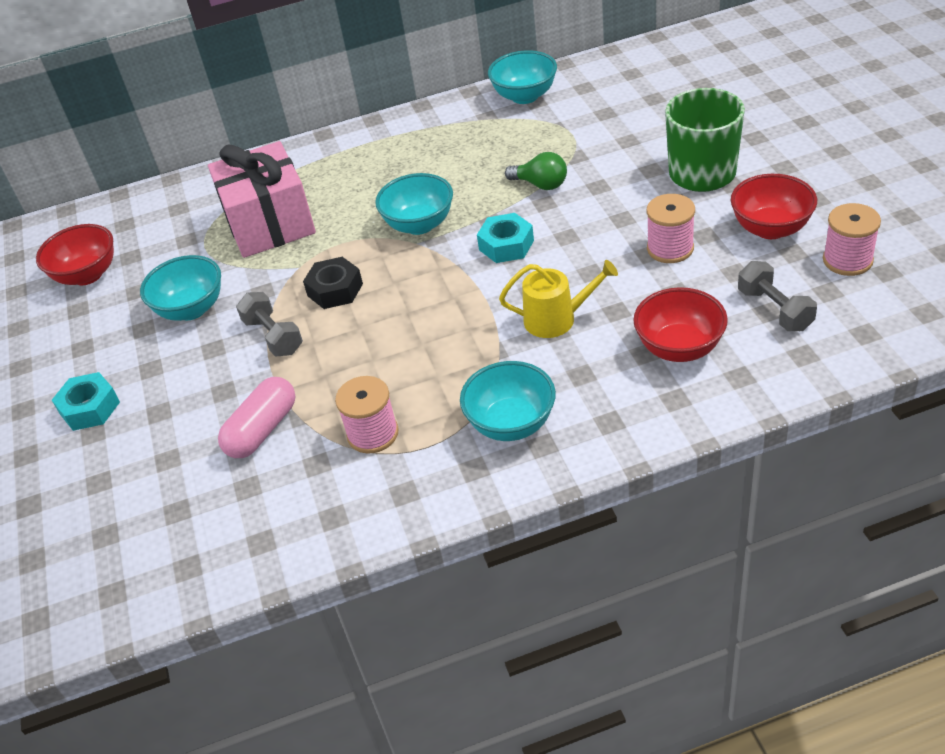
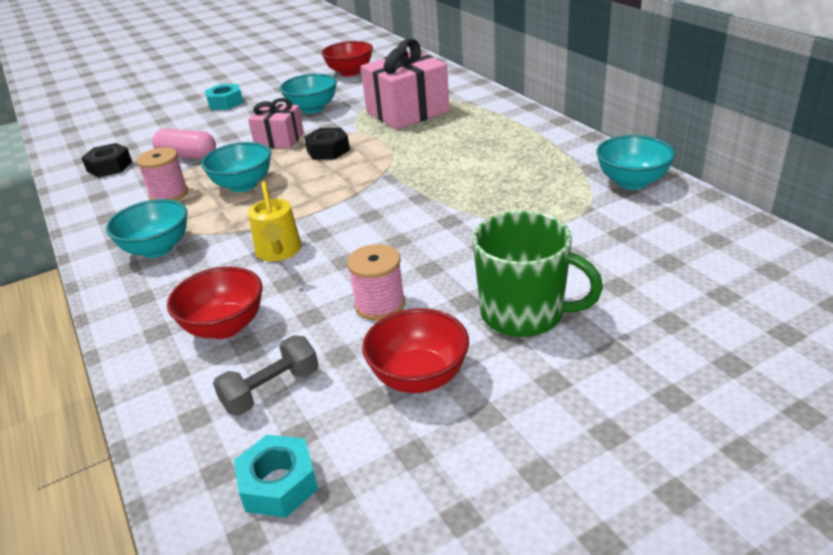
camera: 75 degrees right, 10 degrees down
grey dumbbell [236,292,303,357] -> pink gift [248,98,304,149]
turquoise bowl [375,173,453,235] -> turquoise bowl moved to [201,142,271,192]
turquoise nut [477,213,534,263] -> turquoise nut moved to [234,435,318,518]
green light bulb [505,152,567,190] -> none
pink spool [823,203,881,276] -> none
none -> black nut [81,143,132,177]

